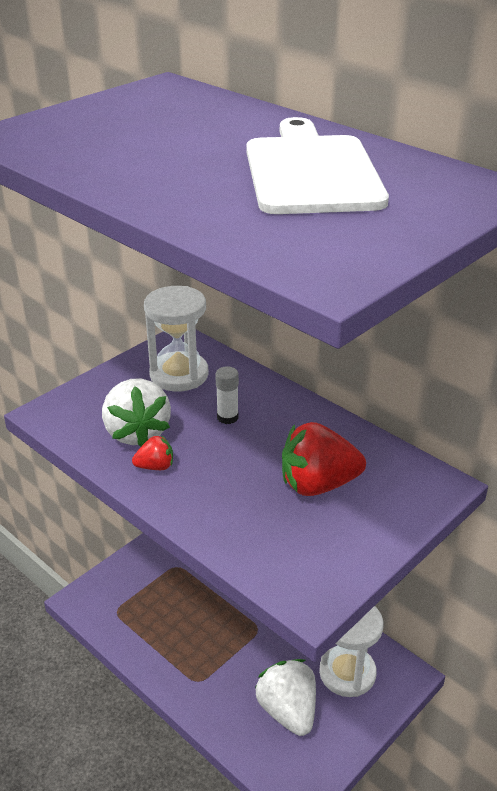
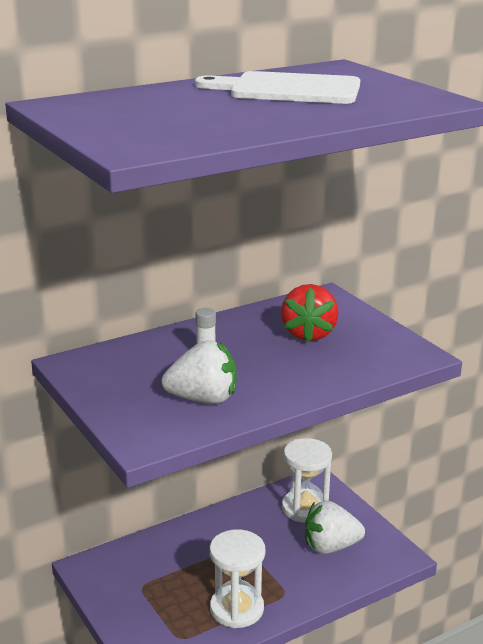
camera: 75 degrees left, 10 degrees down
red strawberry [132,435,173,470] -> none
white hourglass [144,286,208,392] -> white hourglass moved to [210,529,265,628]

